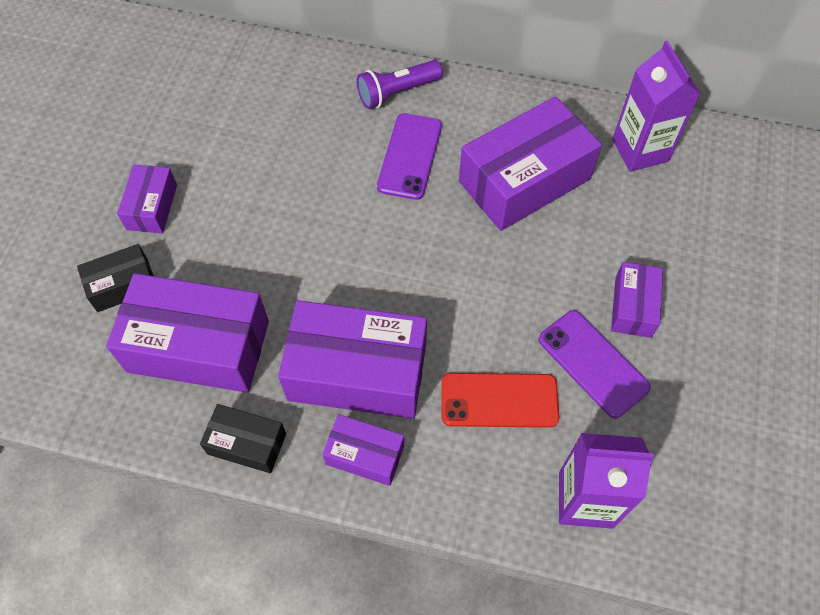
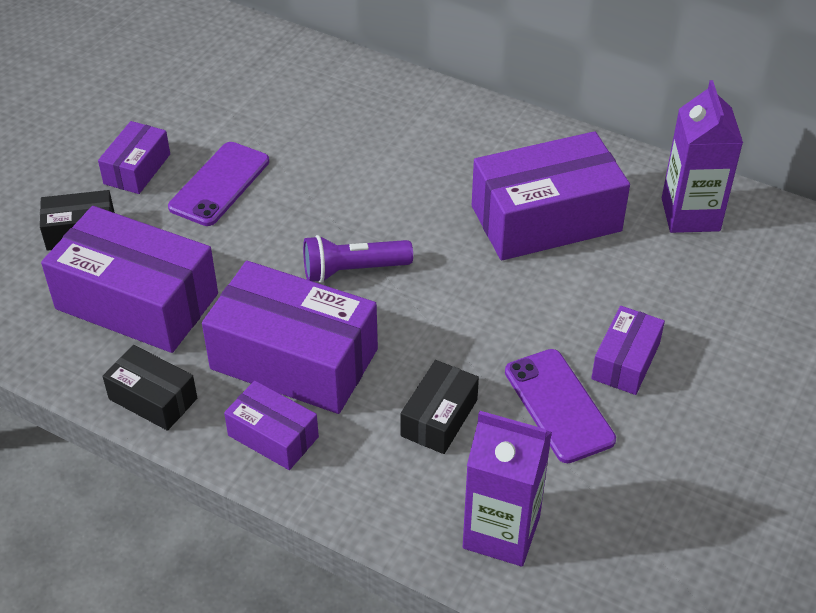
camera: 15 degrees right, 15 degrees down
purple flashlight [357,60,443,109] -> purple flashlight moved to [303,235,413,283]
purple phone [377,113,442,200] -> purple phone moved to [168,142,269,226]
red phone [441,373,560,428] -> black box [400,360,479,454]

